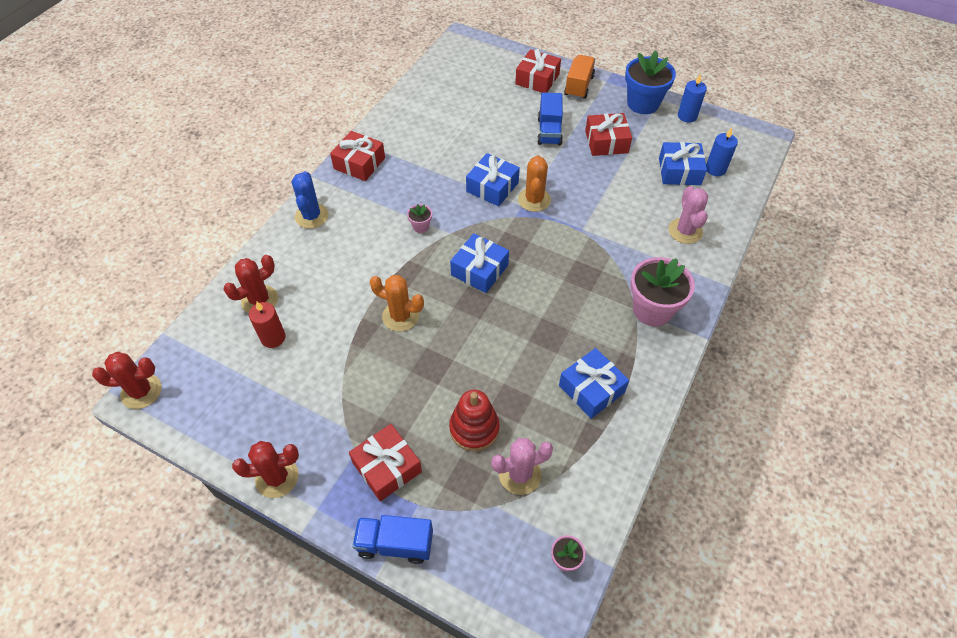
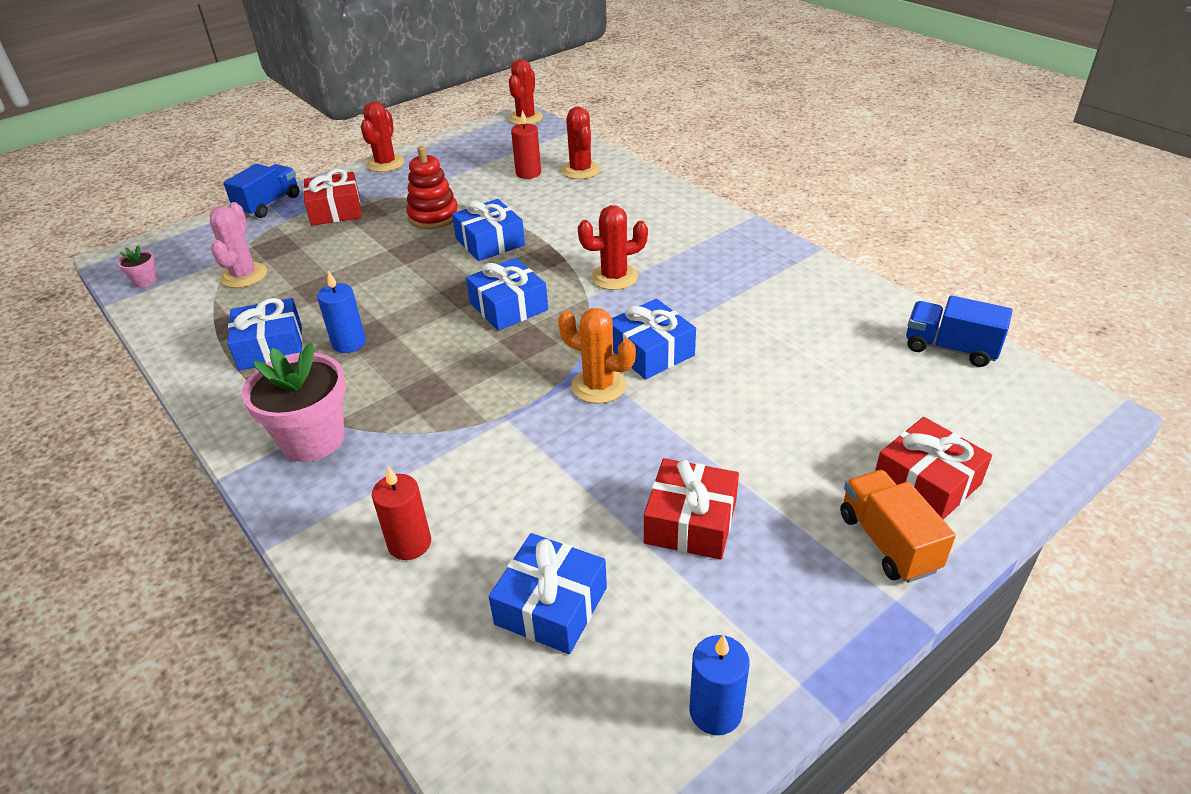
camera: 115 degrees right, 15 degrees down
blue cactus [292,171,329,229] -> none
red gift [330,131,385,181] -> none
orange cactus [370,275,424,332] -> blue gift [452,199,525,261]
pink flower pot [407,204,432,233] -> red cactus [578,205,648,290]
red stacking toy [449,390,500,452] -> red stacking toy moved to [406,146,458,229]
blue truck [537,92,563,146] -> blue truck moved to [906,296,1013,367]
orange truck [564,55,595,99] -> orange truck turned 150 degrees counterclockwise [840,470,956,583]
blue flower pot [625,51,676,114] -> none
pink cactus [668,186,708,244] -> red candle [372,466,431,560]
blue candle [706,128,738,176] -> blue candle moved to [317,271,366,353]

